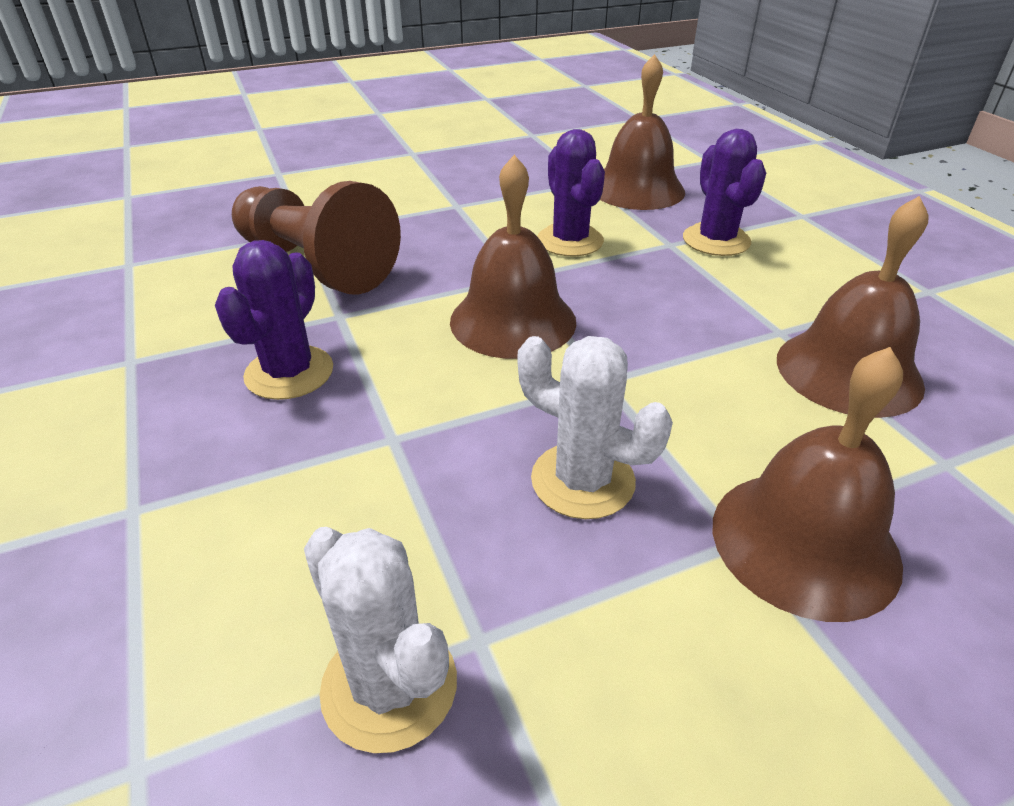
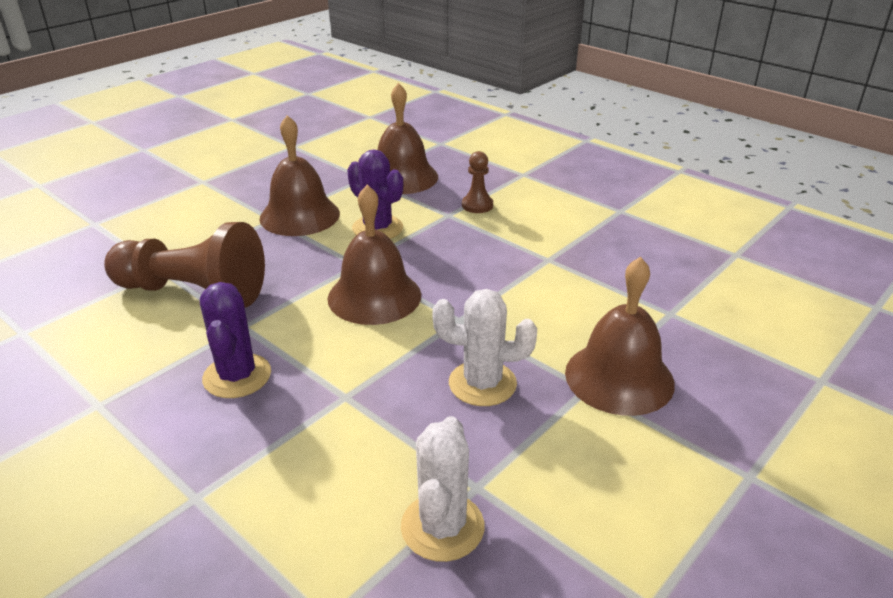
camera: 25 degrees left, 5 degrees down
white cactus [304,527,457,753] -> white cactus turned 75 degrees clockwise [401,416,484,562]
purple cactus [683,129,766,256] -> brown pawn [462,151,493,213]
brown bell [777,196,929,418] -> brown bell moved to [259,115,340,236]

